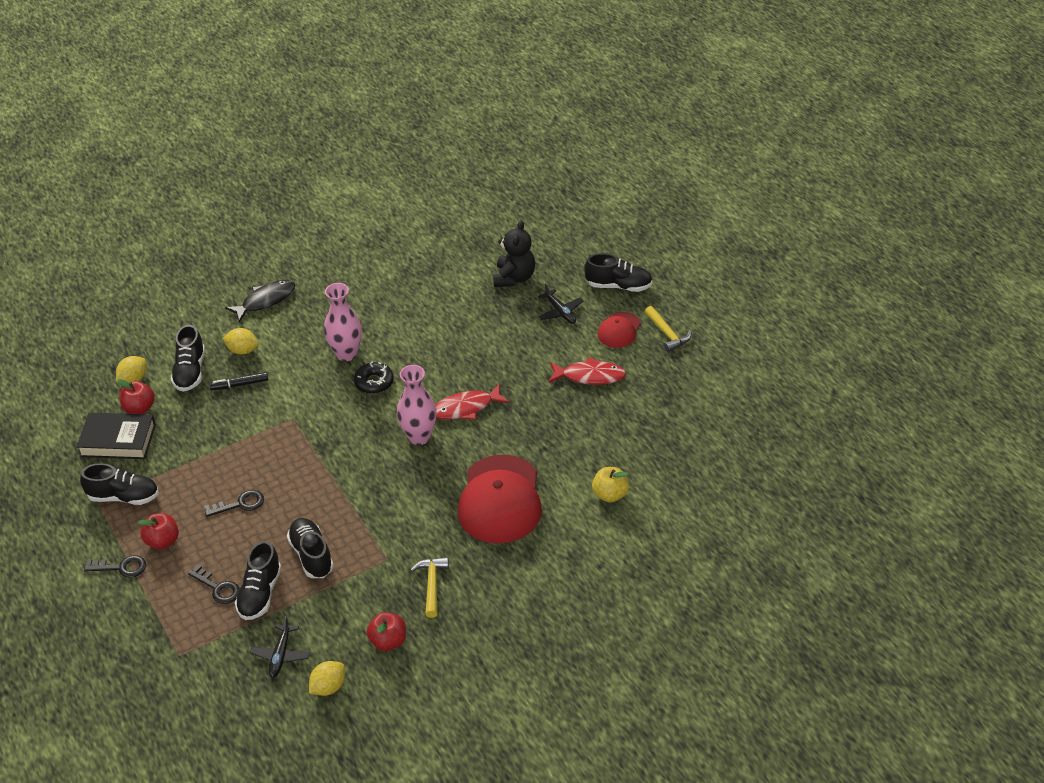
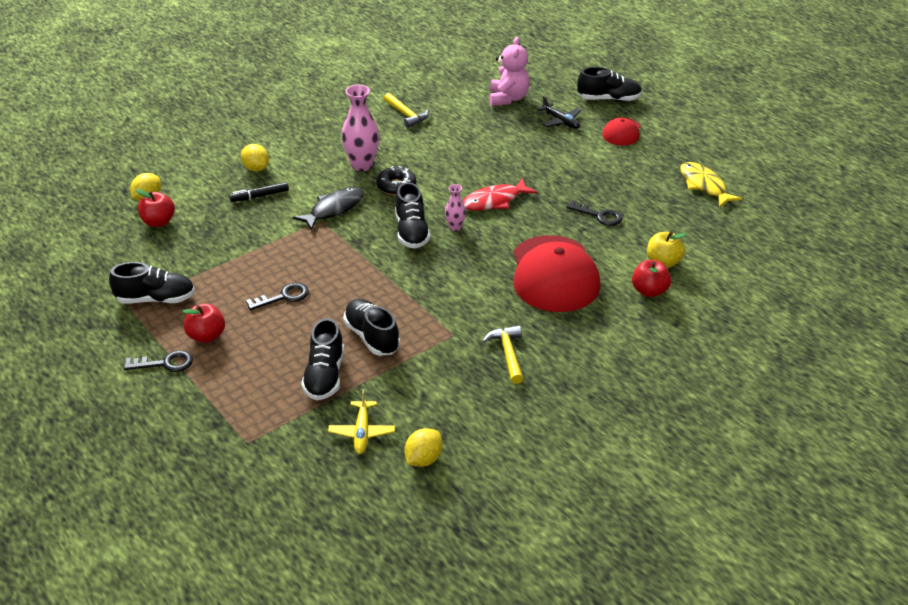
camera: 10 degrees left, 5 degrees down
black book [77,413,156,459] -> none
black shoe [171,325,205,392] -> black shoe moved to [395,182,430,248]
black key [188,564,240,604] -> black key moved to [567,200,623,226]
yellow lemon [222,328,258,354] -> yellow lemon turned 45 degrees clockwise [241,144,269,171]
black fish [225,280,295,322] -> black fish moved to [293,187,364,231]
black plane [250,616,310,678] -> yellow plane [328,390,395,454]
red apple [367,612,406,651] -> red apple moved to [632,260,671,297]
pink vase [397,365,437,445] -> pink vase [445,184,466,231], size x0.53
black teddy bear [493,220,535,287] -> pink teddy bear [489,37,530,106]
red fish [548,357,626,385] -> none
yellow hammer [645,306,692,352] -> yellow hammer moved to [384,93,429,128]
none -> yellow fish [680,162,743,208]

